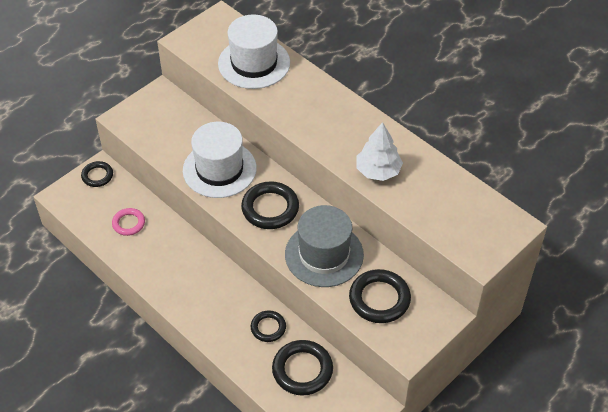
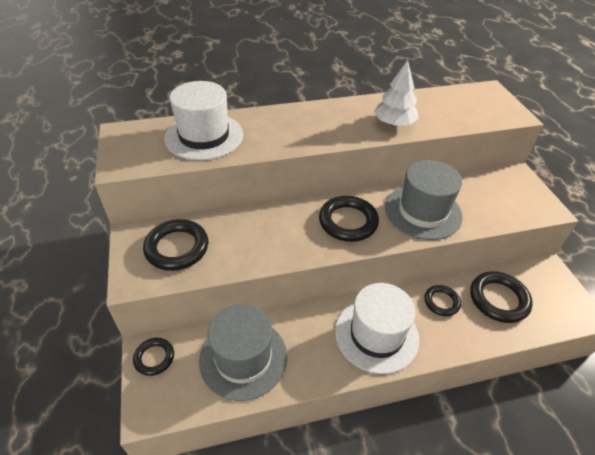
camera: 60 degrees left, 5 degrees down
pink ring [112,208,145,236] -> grey hat [199,305,287,401]
white hat [183,122,257,198] -> white hat moved to [335,283,419,374]
black ring [349,269,411,323] -> black ring moved to [143,219,208,271]

